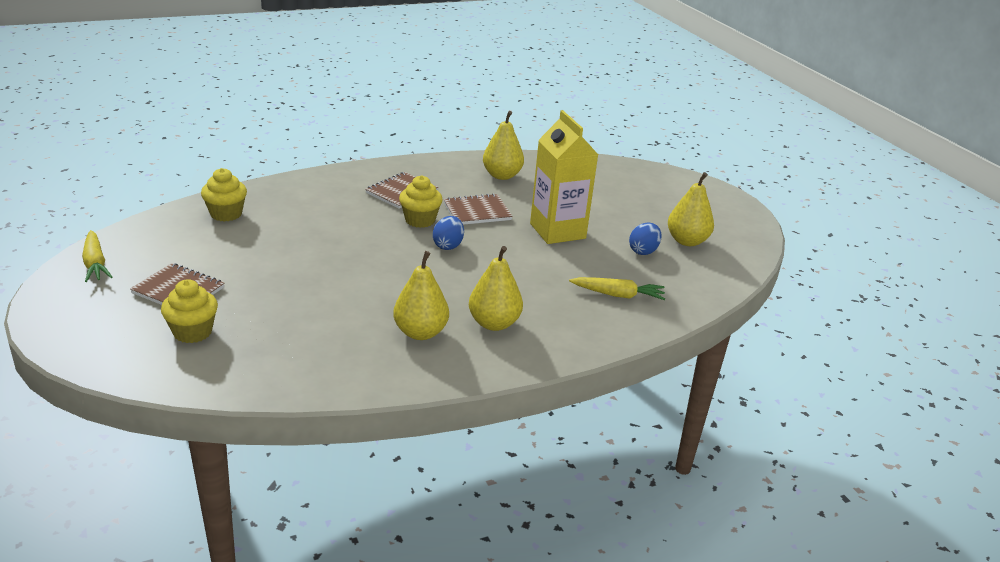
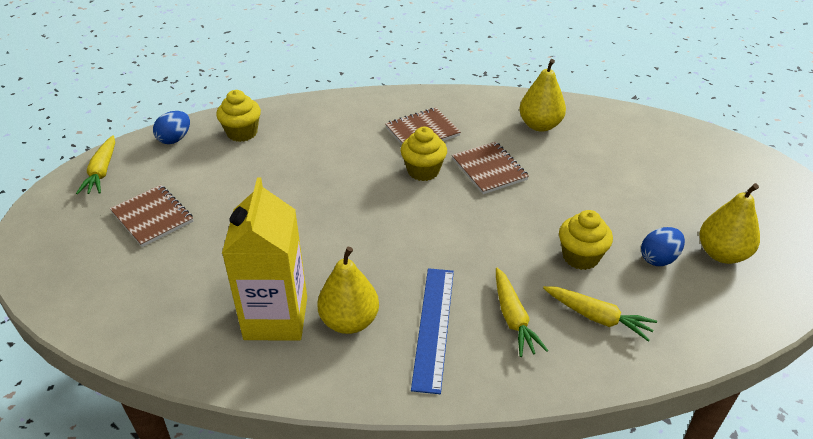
camera: 25 degrees right, 10 degrees up
yellow cupcake [161,279,218,343] -> yellow cupcake moved to [559,210,613,270]
blue egg [433,216,464,250] -> blue egg moved to [153,111,190,144]
brown notebook [444,193,513,225] -> brown notebook turned 60 degrees clockwise [452,142,529,194]
yellow pear [469,246,523,331] -> blue ruler [411,268,454,394]
yellow carton [530,110,598,244] -> yellow carton moved to [222,177,307,341]
none -> yellow carrot [496,268,548,357]

